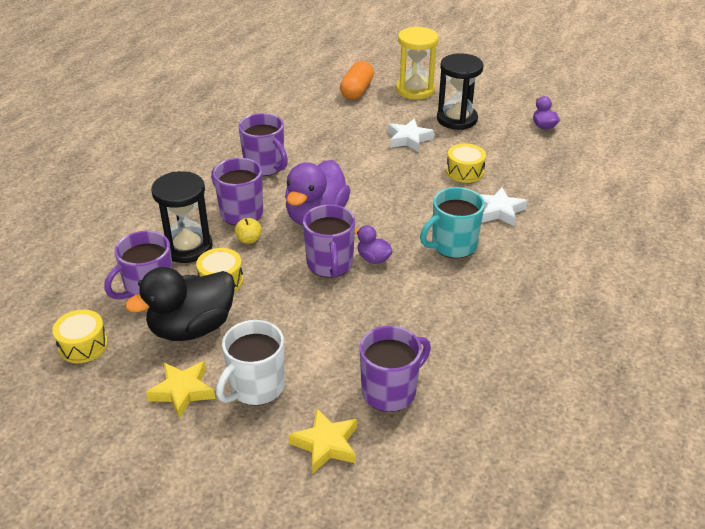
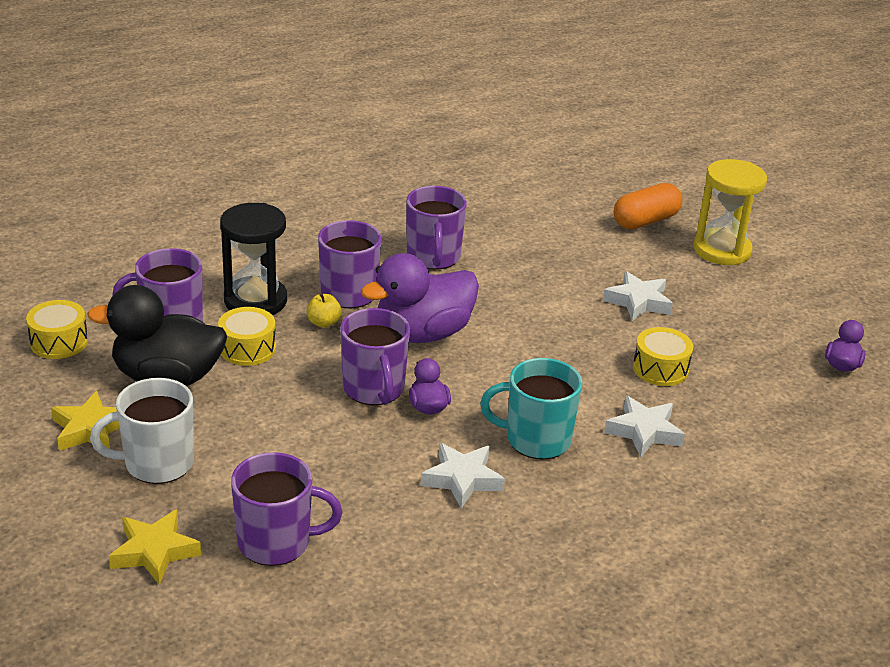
camera: 35 degrees right, 5 degrees down
purple mug [303,205,355,278] -> purple mug turned 45 degrees counterclockwise [340,308,410,405]
black hourglass [437,53,484,130] -> none
none -> white star [421,443,505,509]

